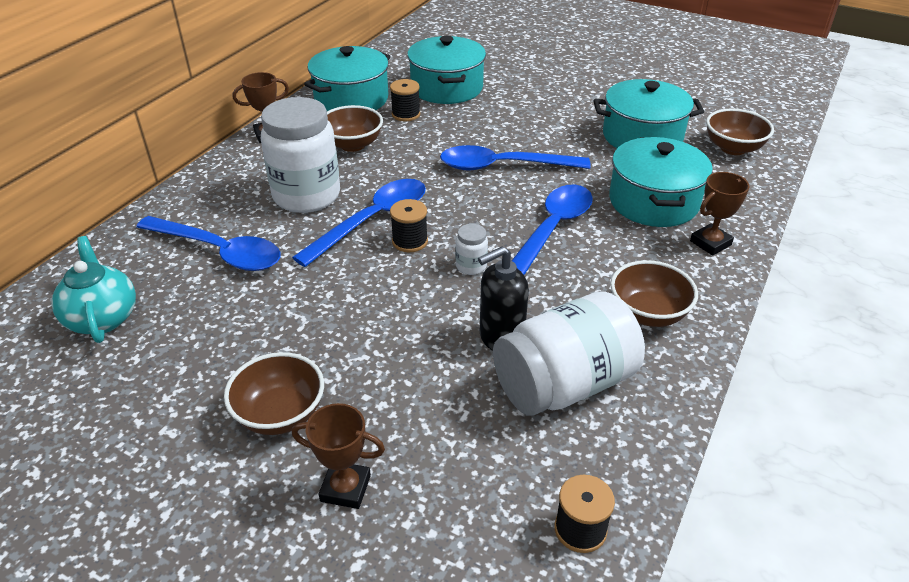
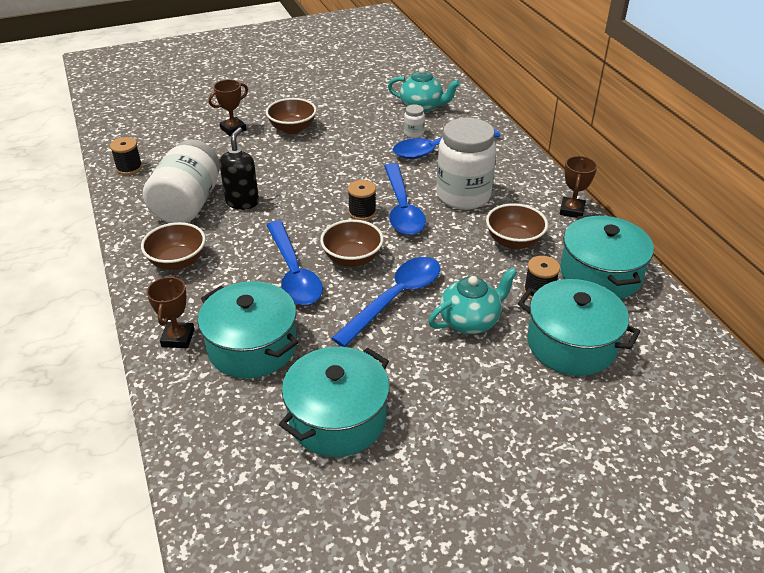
camera: 130 degrees right, 0 degrees up
white jar [455,224,488,275] -> white jar moved to [404,104,425,138]
brown bowl [706,108,774,155] -> brown bowl moved to [320,219,384,267]
none -> turquoise teapot [428,268,517,334]

